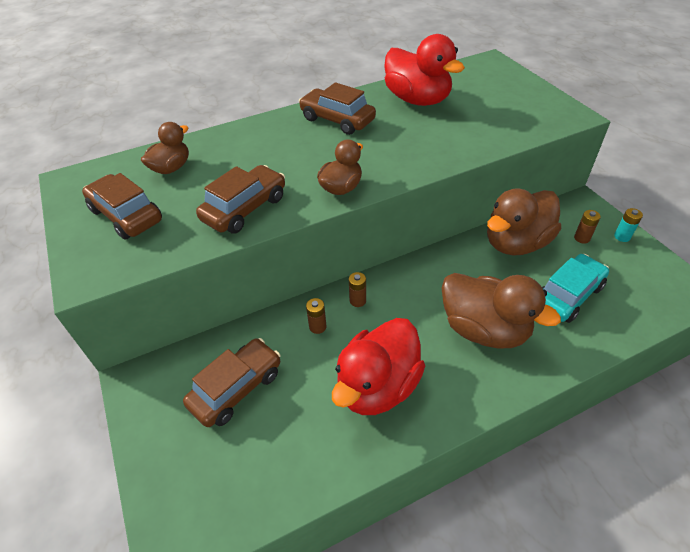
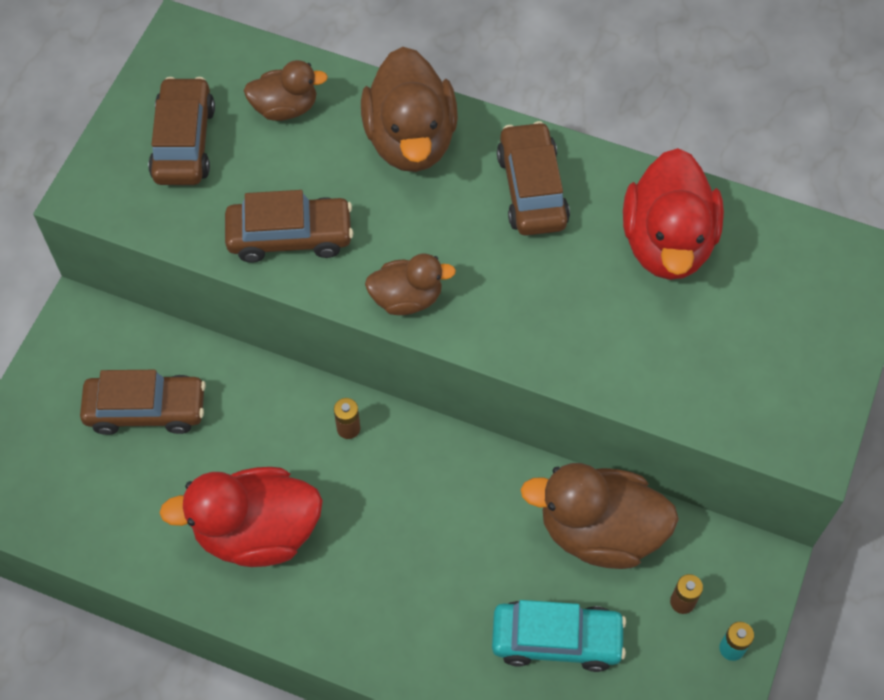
camera: 45 degrees right, 15 degrees up
brown battery [306,298,327,334] -> none
brown duck [442,273,561,348] -> brown duck moved to [361,47,458,172]

